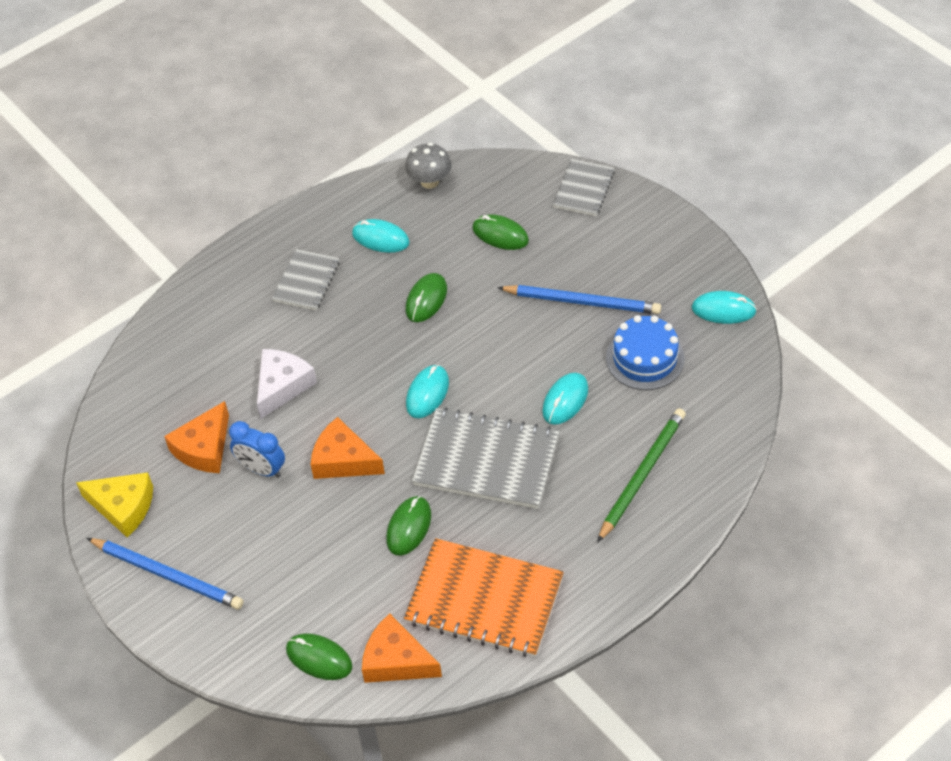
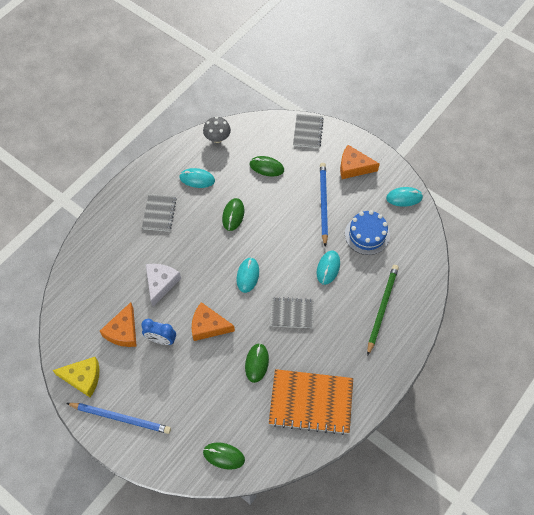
camera: 15 degrees left, 10 degrees up
orange cheese [362,614,442,683] -> orange cheese moved to [340,145,380,179]
grey notebook [412,408,559,509] -> grey notebook [270,297,314,328], size x0.57
blue pencil [497,285,661,314] -> blue pencil turned 90 degrees counterclockwise [320,163,328,247]

